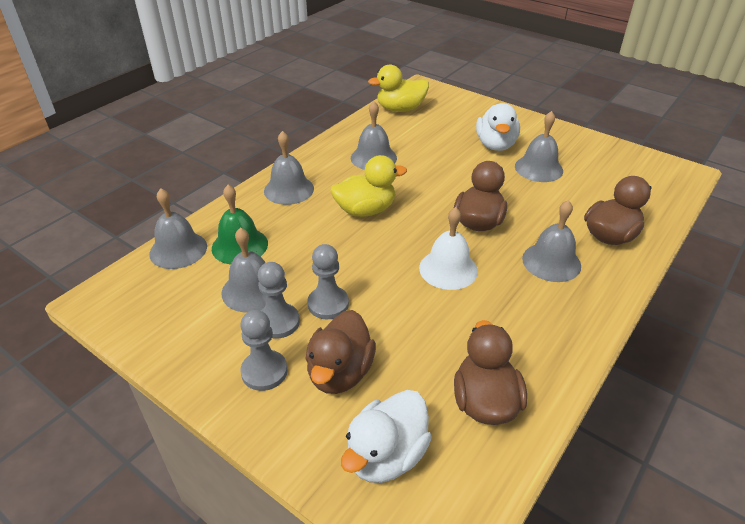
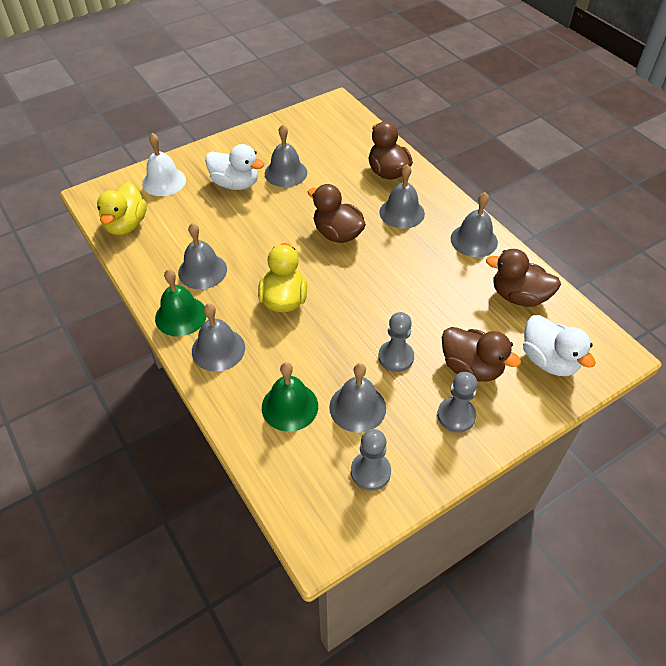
camera: 70 degrees left, 10 degrees up
grey bell [149,188,207,269] -> grey bell moved to [451,192,498,257]
grey pawn [258,262,300,339] -> grey pawn moved to [351,429,391,491]
white bell [419,207,478,290] -> white bell moved to [142,133,186,196]
none -> green bell [155,269,207,336]

